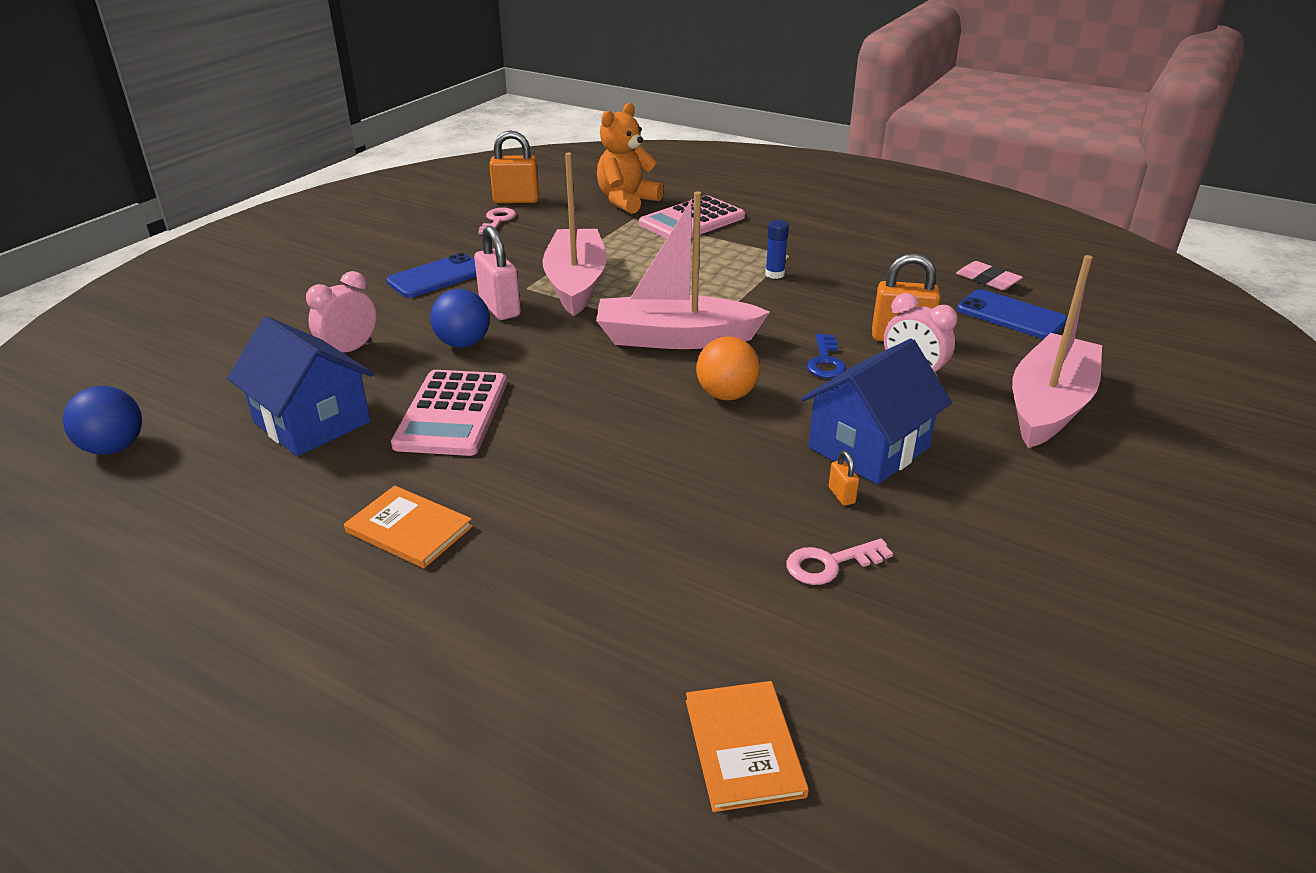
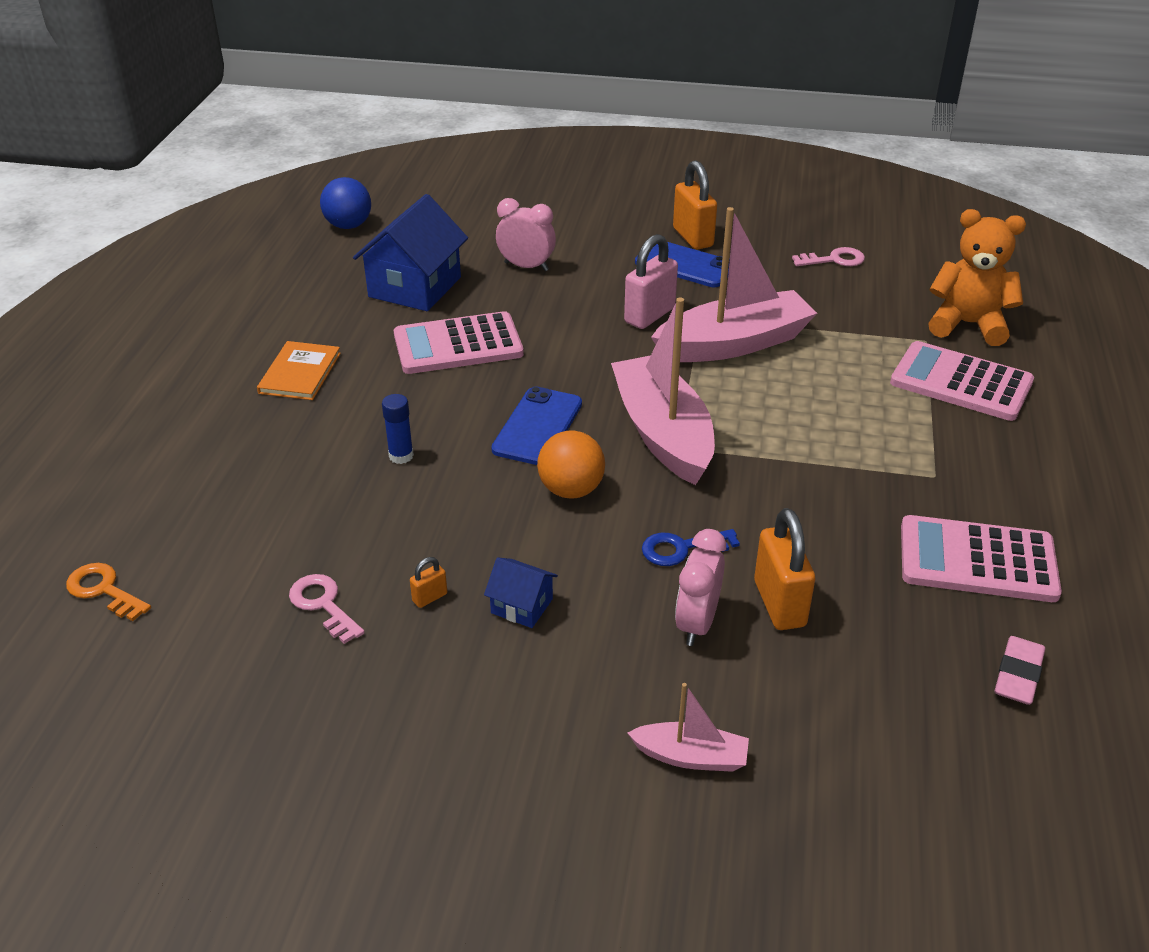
camera: 70 degrees right, 5 degrees up
blue ball [430,289,490,348] -> none
orange padlock [489,130,539,203] -> orange padlock moved to [673,160,717,250]
orange book [686,681,809,812] -> orange key [66,563,151,621]
blue glue stick [765,220,789,279] -> blue glue stick moved to [382,394,414,464]
blue house [801,338,952,485] -> blue house [484,557,558,628], size x0.48
blue phone [957,289,1067,339] -> blue phone moved to [491,386,582,465]
pink boat [1012,255,1102,448] -> pink boat [628,683,749,772], size x0.48
none -> pink calculator [901,515,1062,602]

